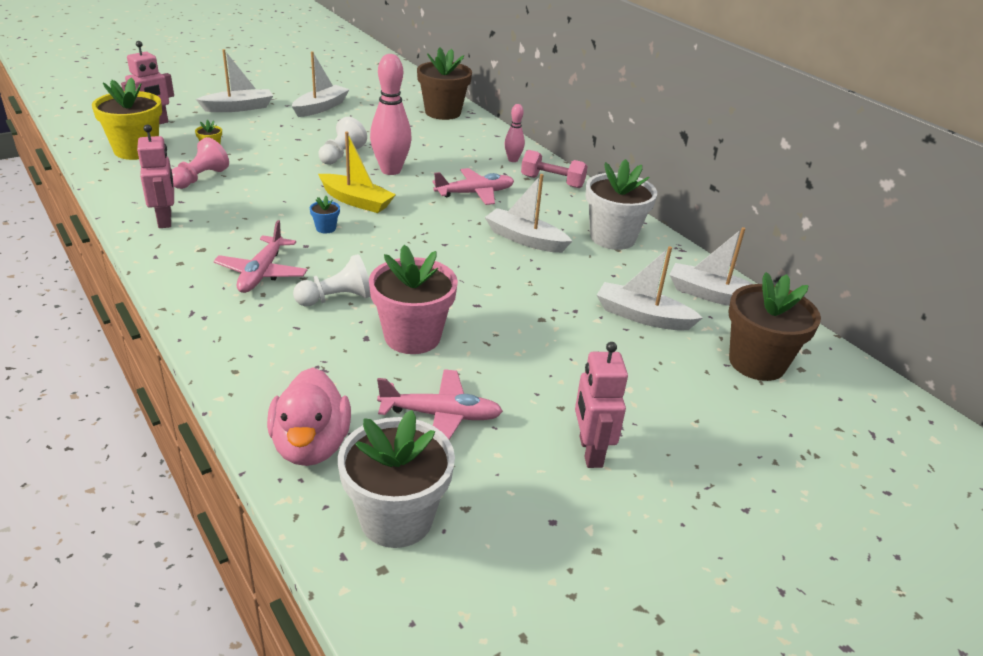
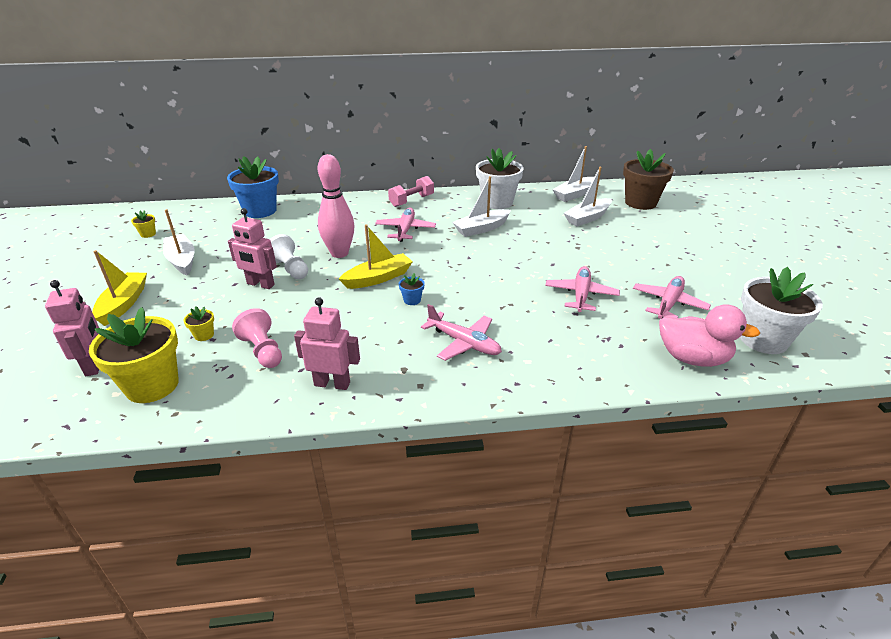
camera: 60 degrees left, 0 degrees up
white boat [196,49,273,112] -> yellow boat [92,250,147,326]
white pawn [293,254,371,306] -> none
pink flower pot [369,245,458,354] -> pink plane [545,266,620,312]
brown flower pot [417,47,472,120] -> blue flower pot [227,156,279,218]
pink bowling pin [504,104,525,162] -> none
pink robot [575,342,628,468] -> pink robot moved to [228,208,277,289]
none -> yellow flower pot [131,210,156,238]

